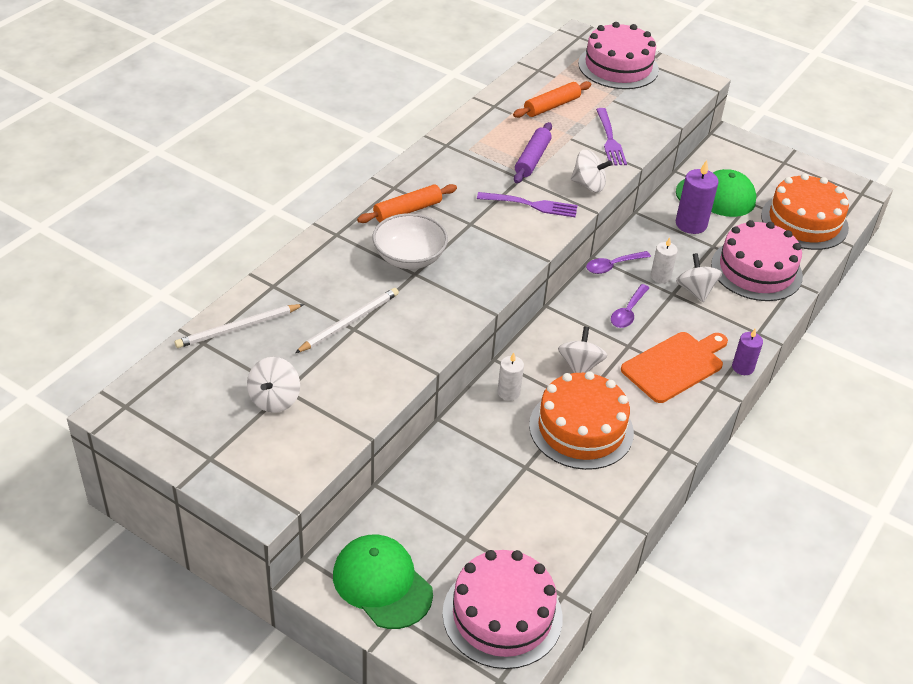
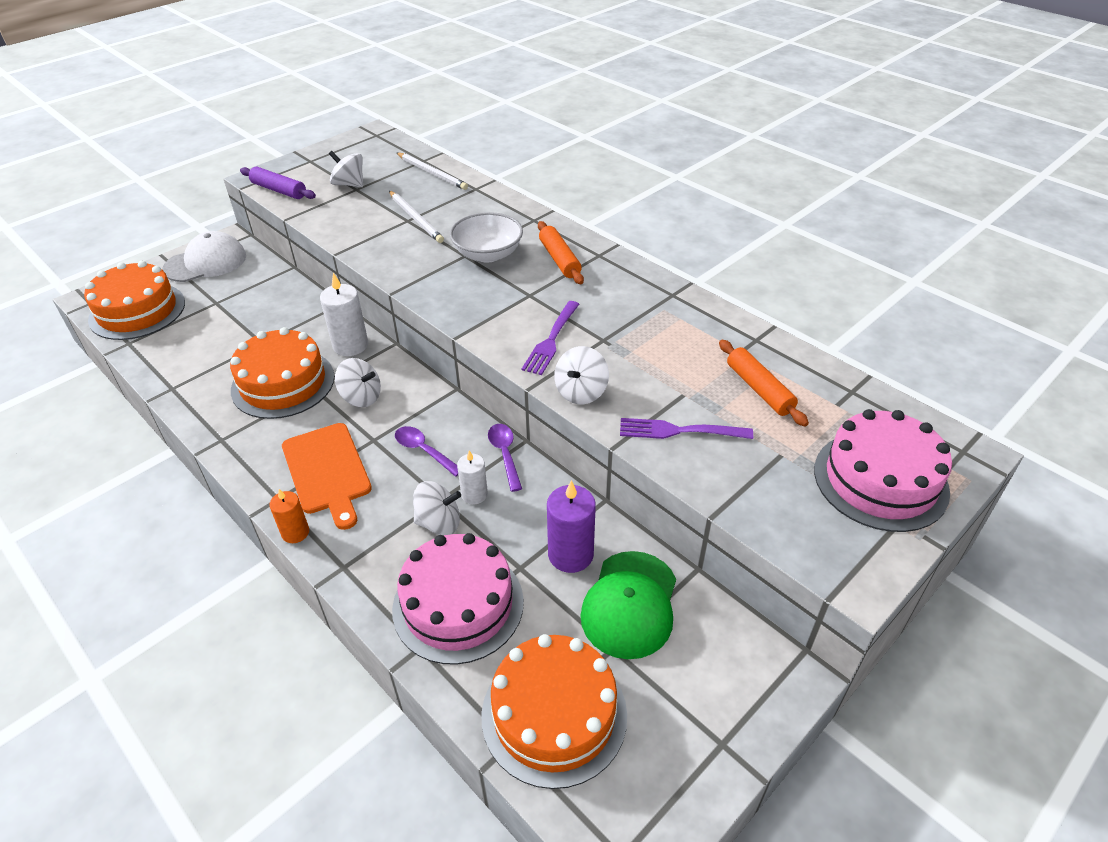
camera: 105 degrees right, 0 degrees up
white pencil [175,304,304,348] -> white pencil turned 150 degrees clockwise [397,153,468,190]
green cap [333,535,433,629] -> white cap [162,231,246,282]
pink cake [442,550,563,669] -> orange cake [84,261,185,340]
white candle [497,353,524,401] -> white candle [320,273,368,356], size x1.62
purple rolling pin [514,122,552,183] -> purple rolling pin moved to [240,167,316,199]
purple candle [732,328,763,375] -> orange candle [269,489,309,543]

